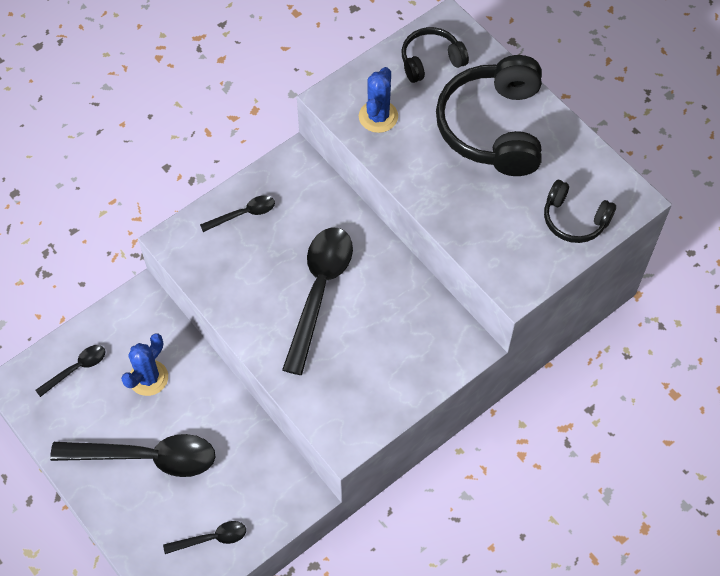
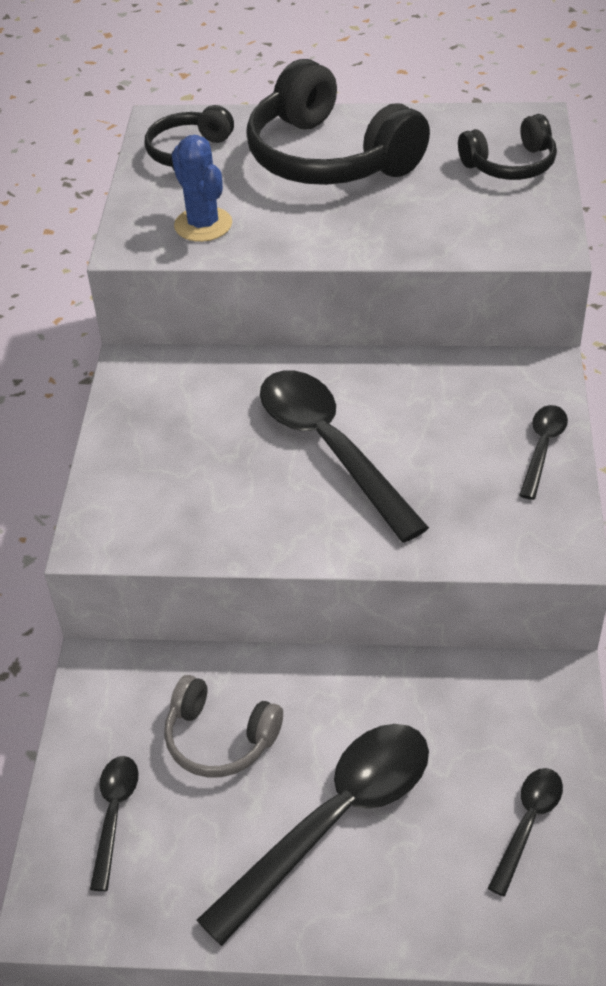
camera: 45 degrees left, 15 degrees down
blue cactus [121,333,168,396] -> grey headphones [164,675,283,778]
black spoon [200,195,275,232] -> black spoon moved to [519,405,568,500]

